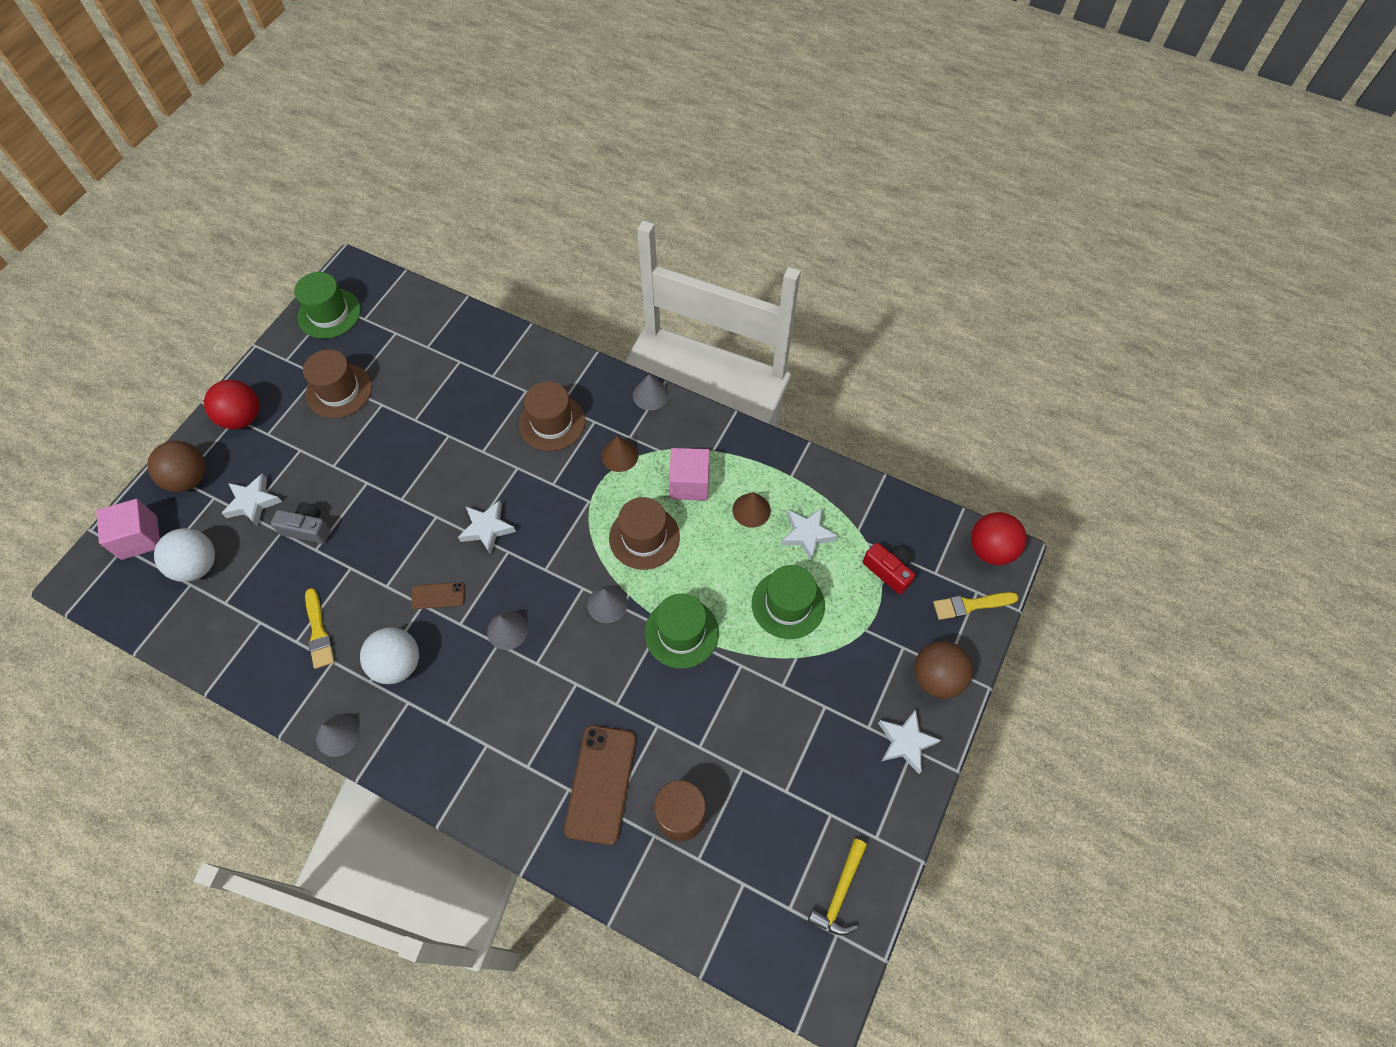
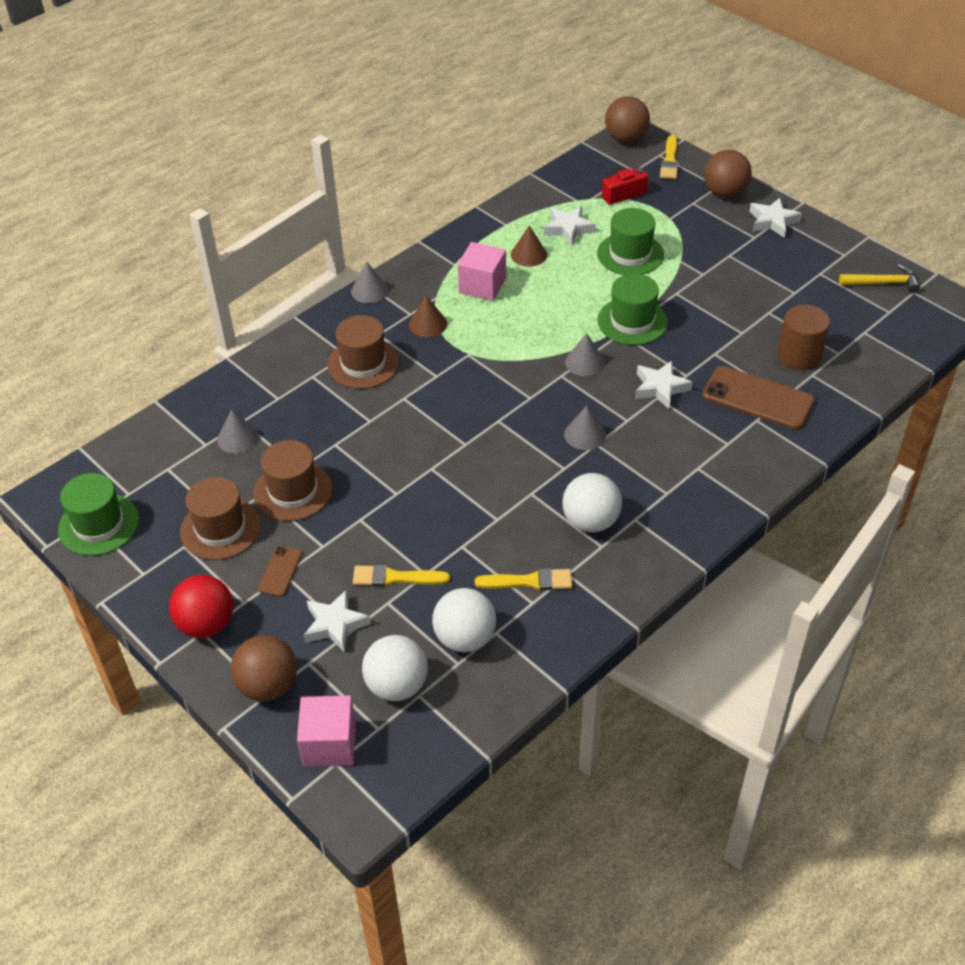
camera: 70 degrees left, 15 degrees down
grey camera [271,503,331,544] -> yellow brush [353,565,450,587]
grey cone [316,714,360,757] -> grey cone moved to [217,409,259,454]
brown phone [411,582,465,609] -> brown phone moved to [258,546,302,597]
white star [458,500,516,555] -> white star moved to [635,361,692,409]
brown hat [609,497,680,570] -> brown hat moved to [254,440,332,521]
yellow hammer [808,839,867,935] -> yellow hammer turned 45 degrees counterclockwise [839,264,920,293]
red ball [971,512,1027,565] -> brown ball [605,96,650,143]
none -> white ball [432,588,496,652]

